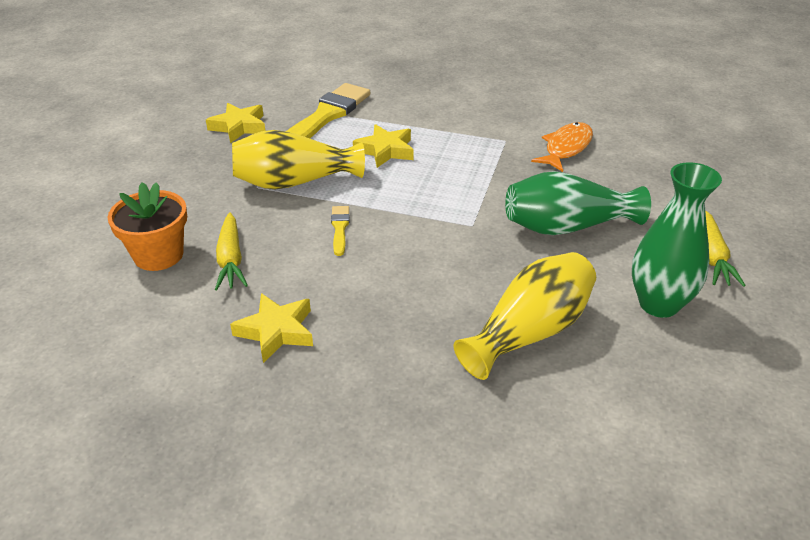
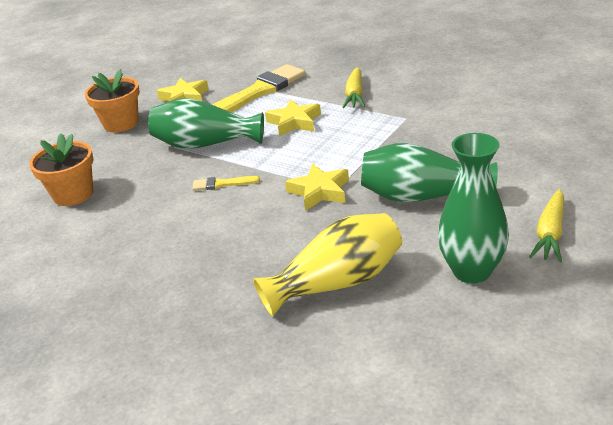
camera: 20 degrees right, 5 degrees down
yellow carrot [215,212,248,290] -> yellow carrot moved to [342,67,365,108]
yellow star [230,293,313,363] -> yellow star moved to [285,164,349,211]
yellow vase [232,130,365,189] -> green vase [148,98,264,149]
yellow brush [331,206,350,256] -> yellow brush turned 105 degrees counterclockwise [192,176,260,191]
orange fish [531,122,593,172] -> none
none -> orange flower pot [85,69,140,133]

